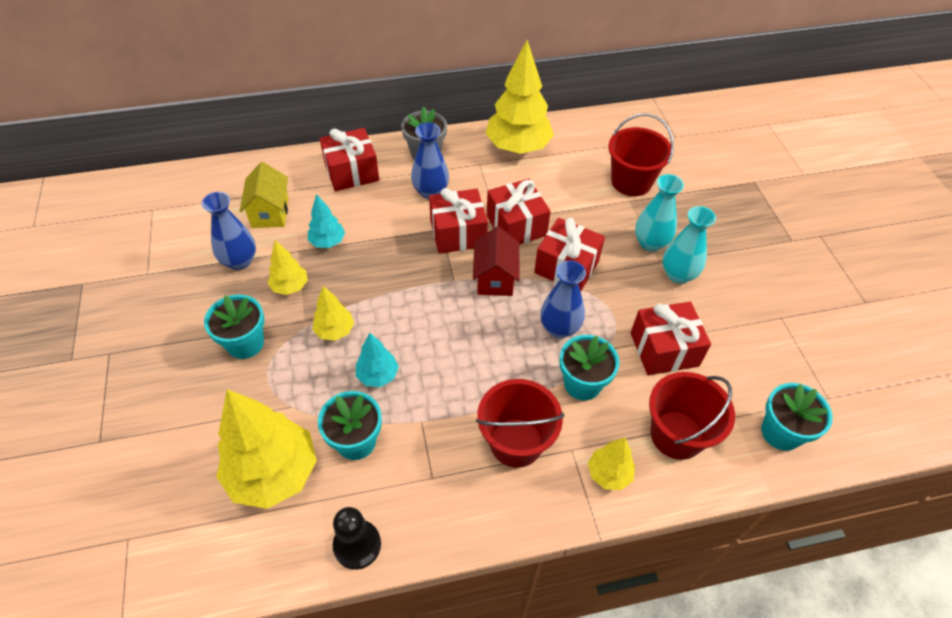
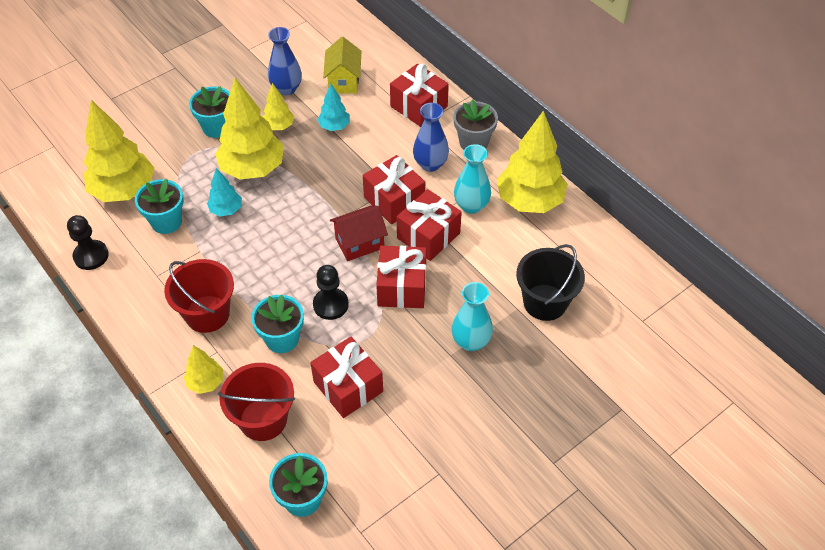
camera: 65 degrees right, 0 degrees up
yellow house [240,162,288,228] -> yellow house turned 60 degrees counterclockwise [323,37,361,93]
yellow tree [312,286,354,341] -> yellow tree [215,78,284,180], size x2.02
blue vase [540,261,586,338] -> black pawn [313,265,349,320]
red bucket [608,113,674,196] -> black bucket [516,244,585,321]
turquoise vase [663,206,716,284] -> turquoise vase moved to [454,144,491,214]

